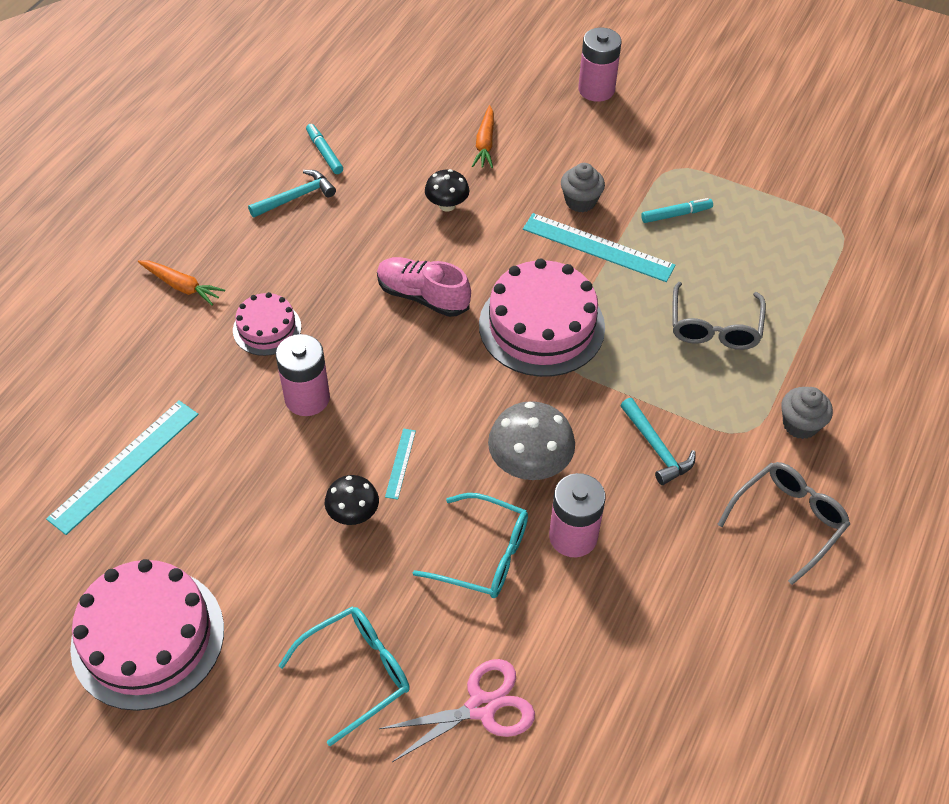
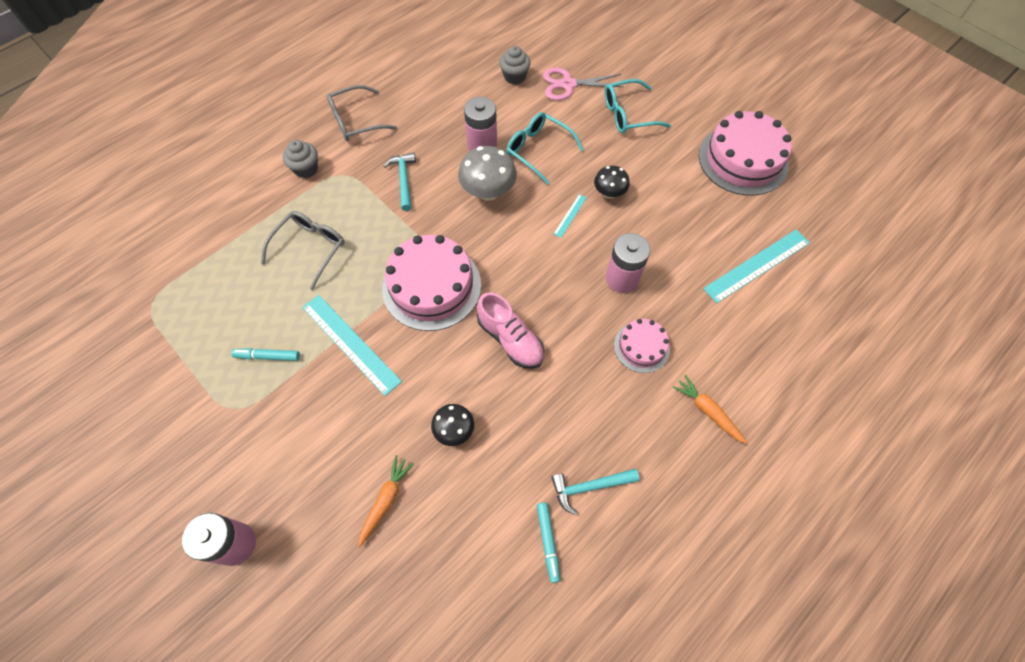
camera: 160 degrees left, 10 degrees up
grey cupcake [561,163,605,212] -> grey cupcake moved to [499,46,531,84]

